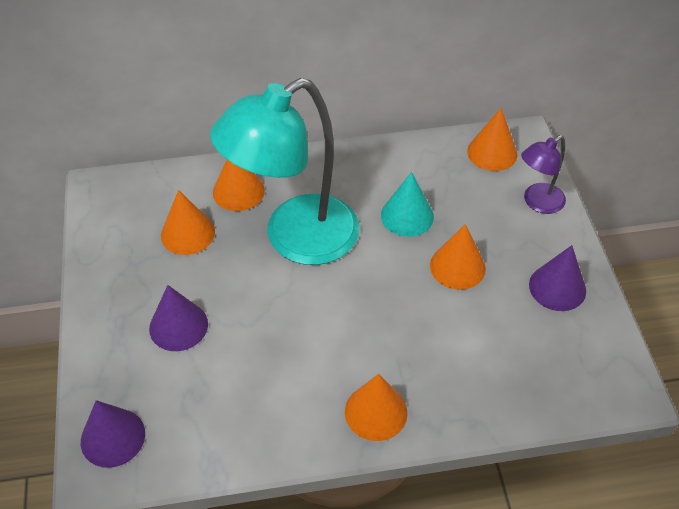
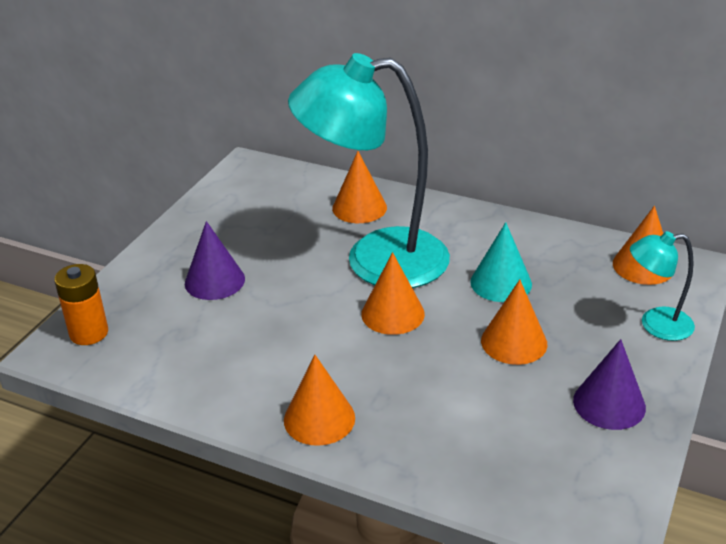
camera: 35 degrees right, 15 degrees down
purple cone [81,400,145,468] -> orange battery [54,264,108,345]
orange cone [161,190,215,255] -> orange cone moved to [361,252,425,335]
purple lamp [521,135,566,214] -> turquoise lamp [630,231,695,341]

